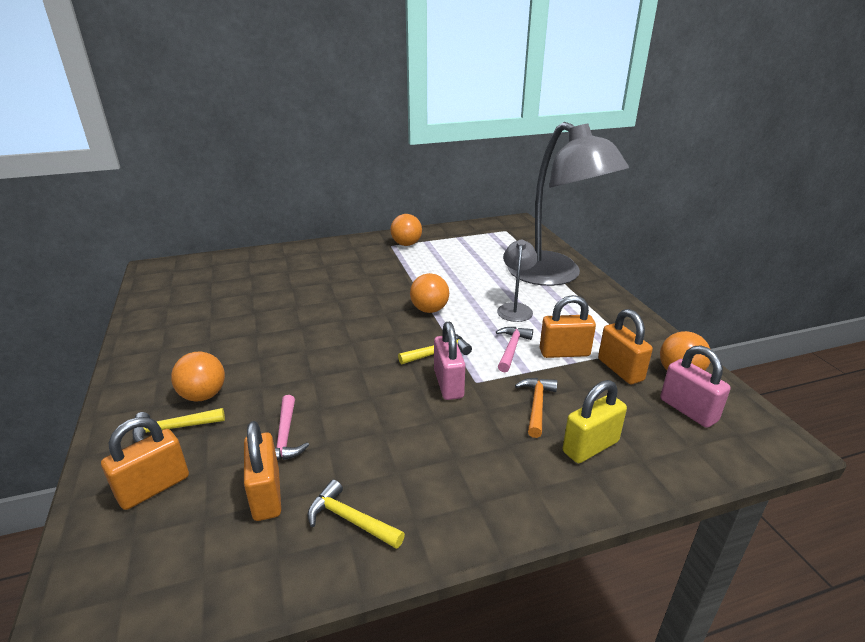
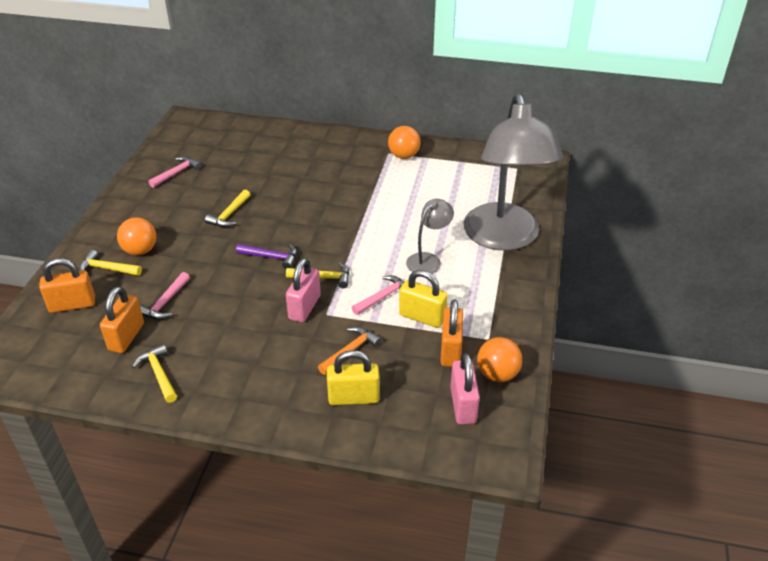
camera: 30 degrees right, 10 degrees up
orange ball [410,273,449,313] -> none
orange padlock [540,295,596,358] -> yellow padlock [399,270,448,328]
none -> pink hammer [148,156,201,188]
none -> yellow hammer [205,190,251,227]
none -> purple hammer [236,244,297,269]

